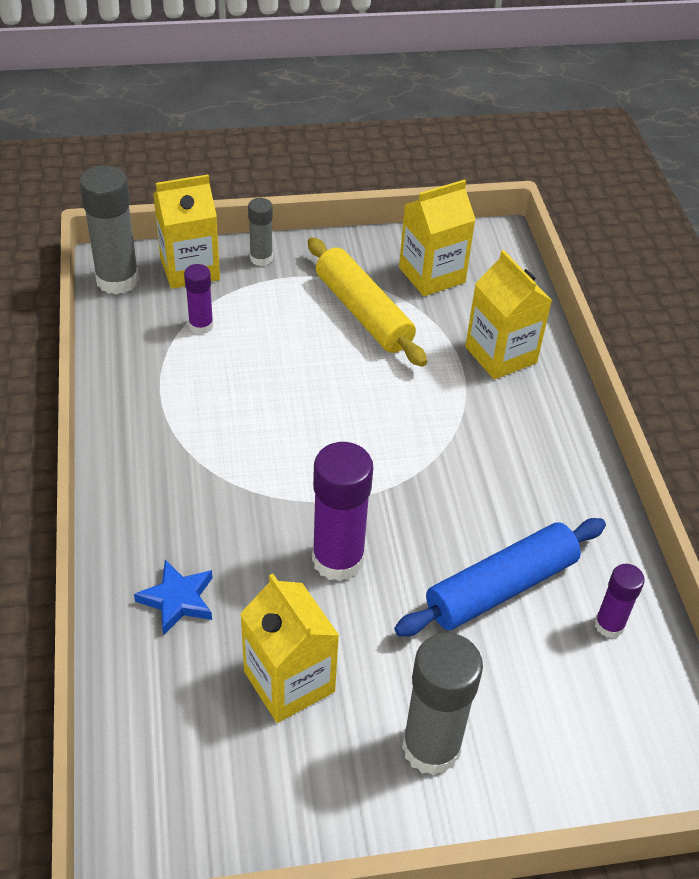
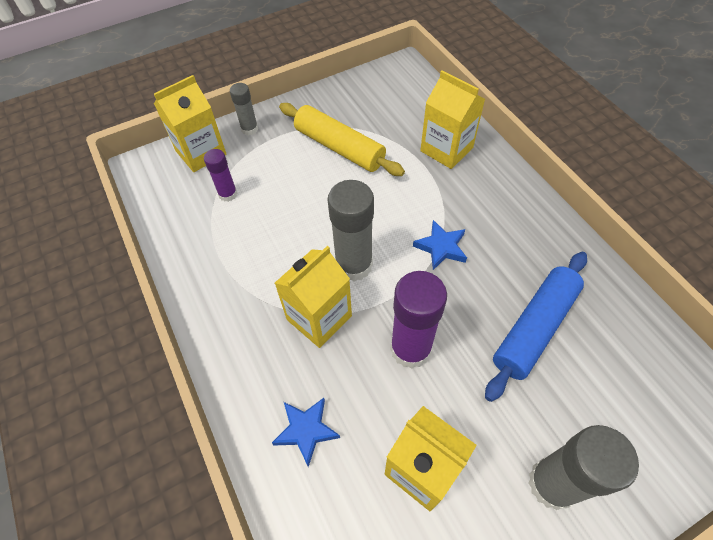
camera: 15 degrees left, 10 degrees up
grey glue stick [79,165,139,295] -> grey glue stick moved to [327,180,374,282]
yellow carton [399,179,476,296] -> yellow carton moved to [275,246,352,348]
purple glue stick [595,564,645,638] -> none
none -> blue star [413,220,467,270]

